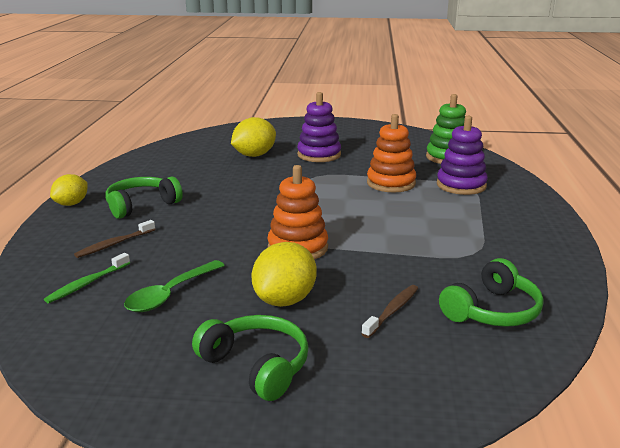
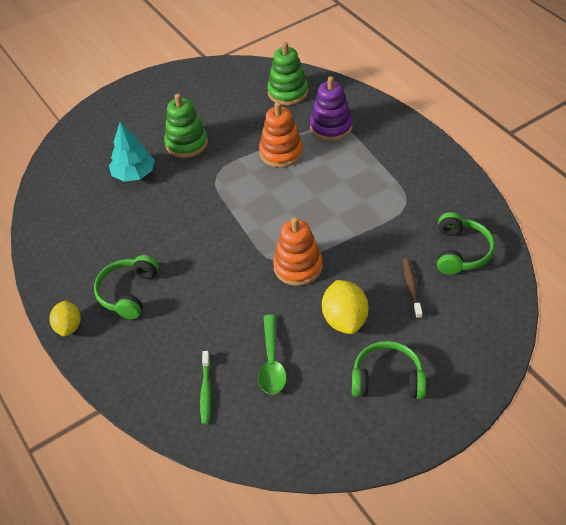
camera: 35 degrees left, 25 degrees up
brown toothbrush [74,220,155,258] -> none
yellow lemon [231,117,276,157] -> turquoise tree [109,122,155,182]
purple stacking toy [297,92,341,162] -> green stacking toy [164,94,208,158]

